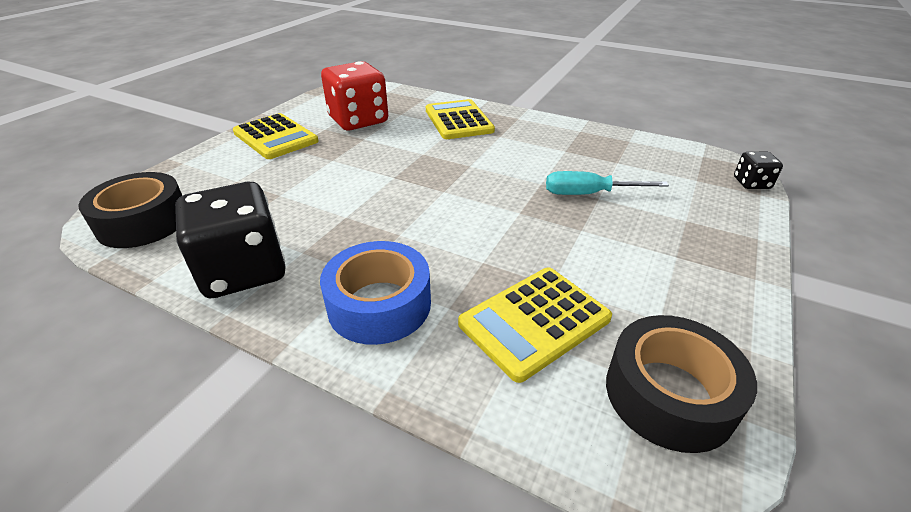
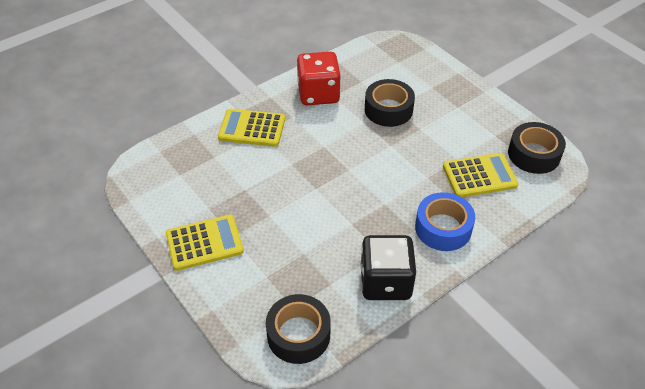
camera: 65 degrees left, 10 degrees up
red dice [321,61,388,130] -> red dice moved to [297,52,341,105]
yellow calculator [458,268,612,383] -> yellow calculator turned 90 degrees counterclockwise [443,153,519,197]
turquoise screwdriver [546,171,669,195] -> black tape [365,79,415,127]
black dice [734,152,783,189] -> none

